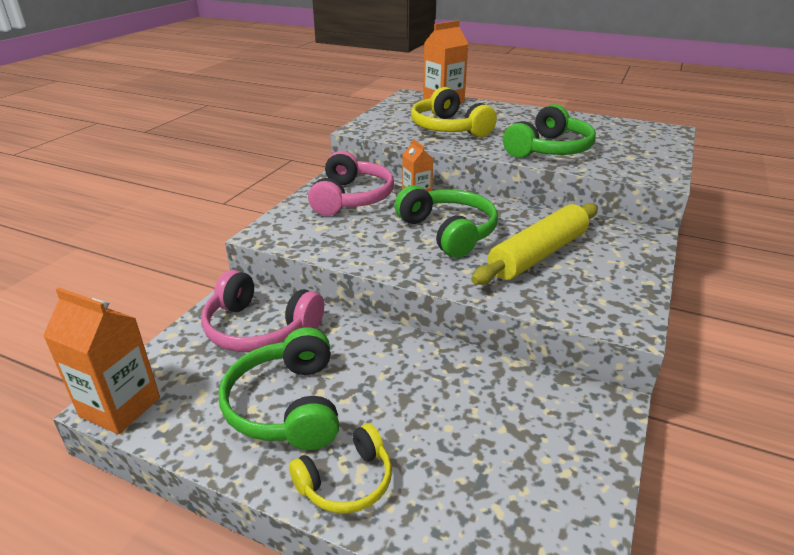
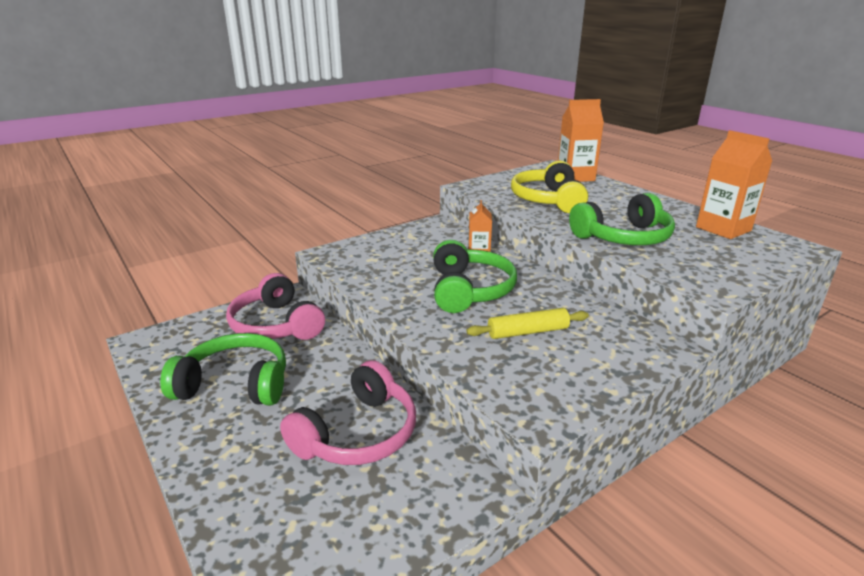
camera: 30 degrees right, 5 degrees down
orange carton [43,288,160,434] -> orange carton moved to [696,130,772,239]
green headphones [219,327,339,450] -> green headphones turned 75 degrees clockwise [160,333,286,405]
yellow headphones [289,423,392,514] -> none
pink headphones [308,151,394,216] -> pink headphones moved to [280,360,416,465]
yellow rolling pin [471,203,598,285] -> yellow rolling pin [466,308,589,339], size x0.61

